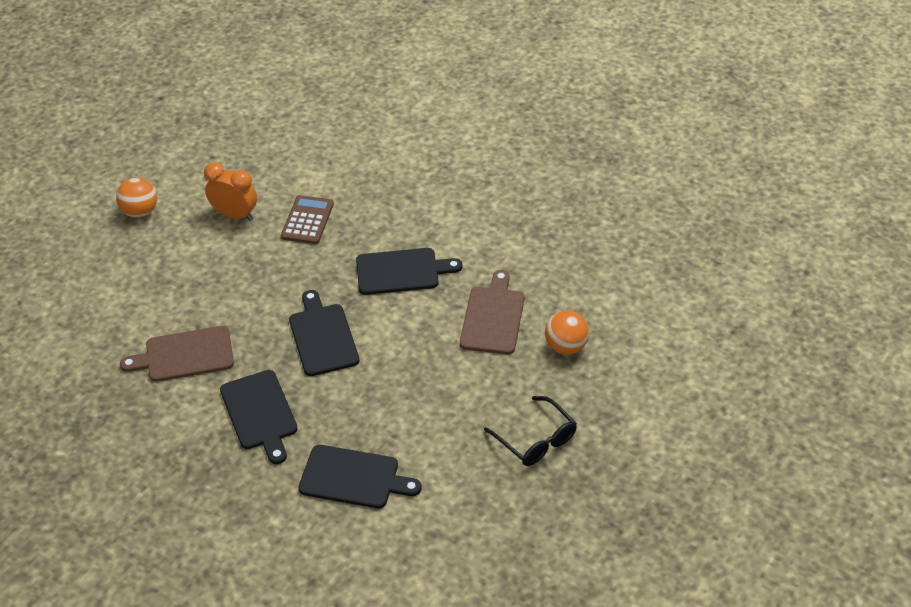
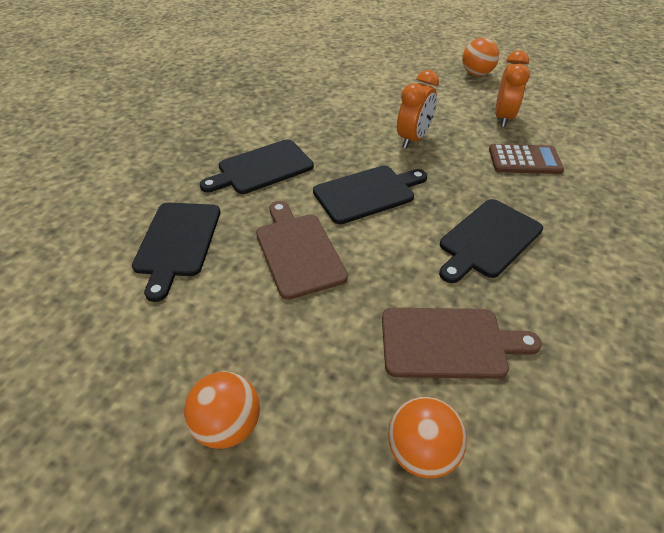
camera: 80 degrees right, 0 degrees up
brown cutting board [120,326,234,382] -> brown cutting board moved to [256,201,348,300]
black cutting board [356,248,462,295] -> black cutting board turned 60 degrees clockwise [439,199,543,283]
black glasses [484,396,577,466] -> orange ball [184,371,260,449]
none -> orange clock [397,70,439,148]

